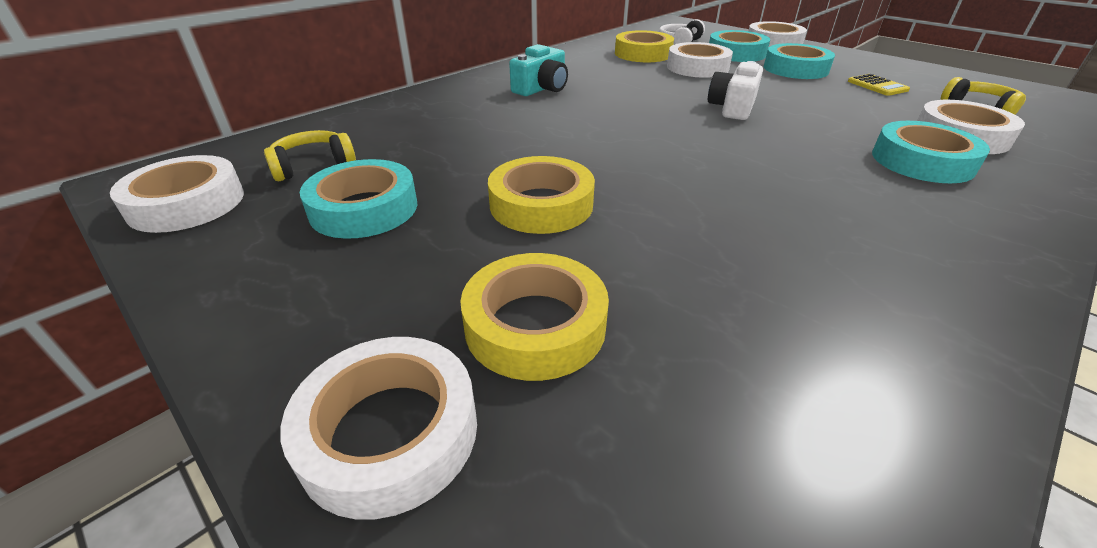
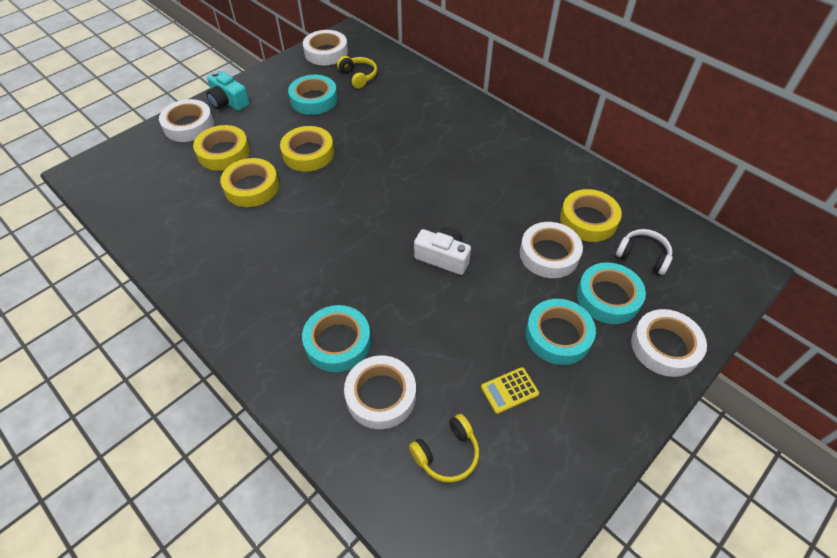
camera: 90 degrees right, 15 degrees up
turquoise camera [509,44,568,96] -> turquoise camera moved to [206,71,250,111]
none -> yellow tape [220,158,279,207]

